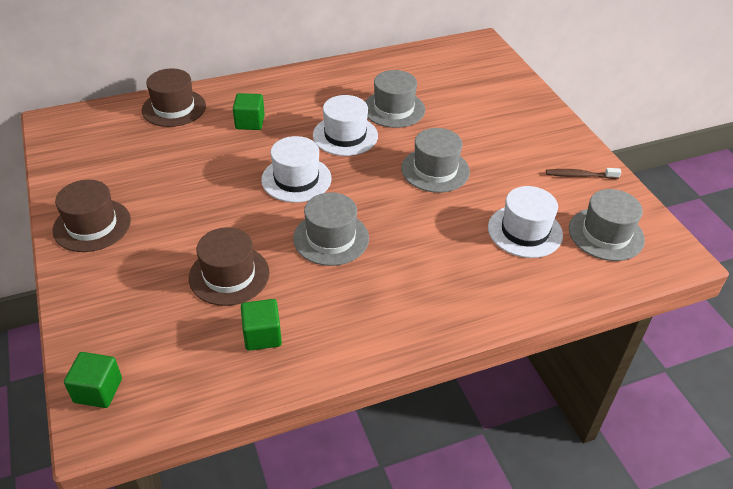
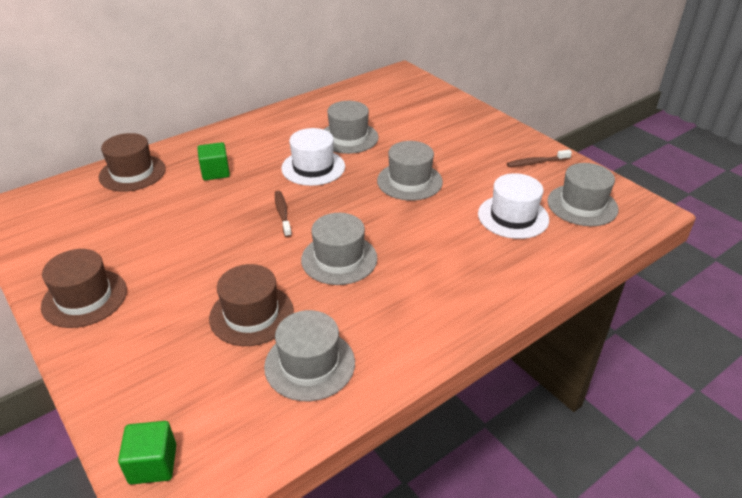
camera: 15 degrees left, 5 degrees down
green cube [241,299,282,351] -> grey hat [264,310,355,401]
white hat [261,136,332,203] -> brown toothbrush [275,191,292,238]

